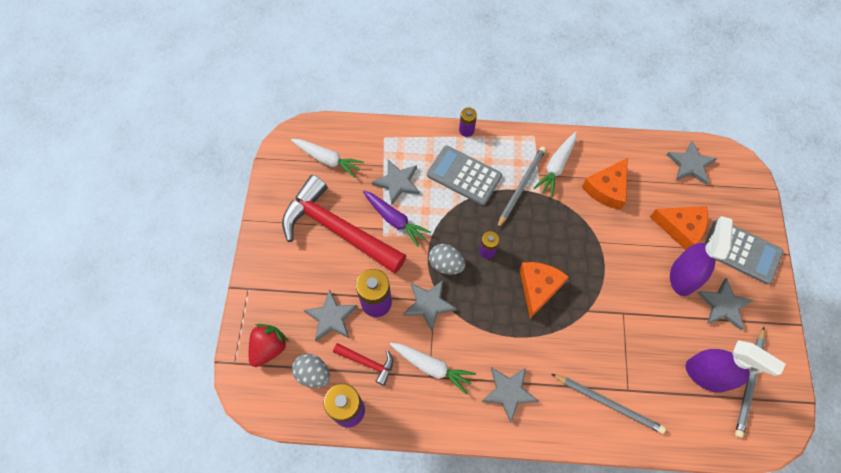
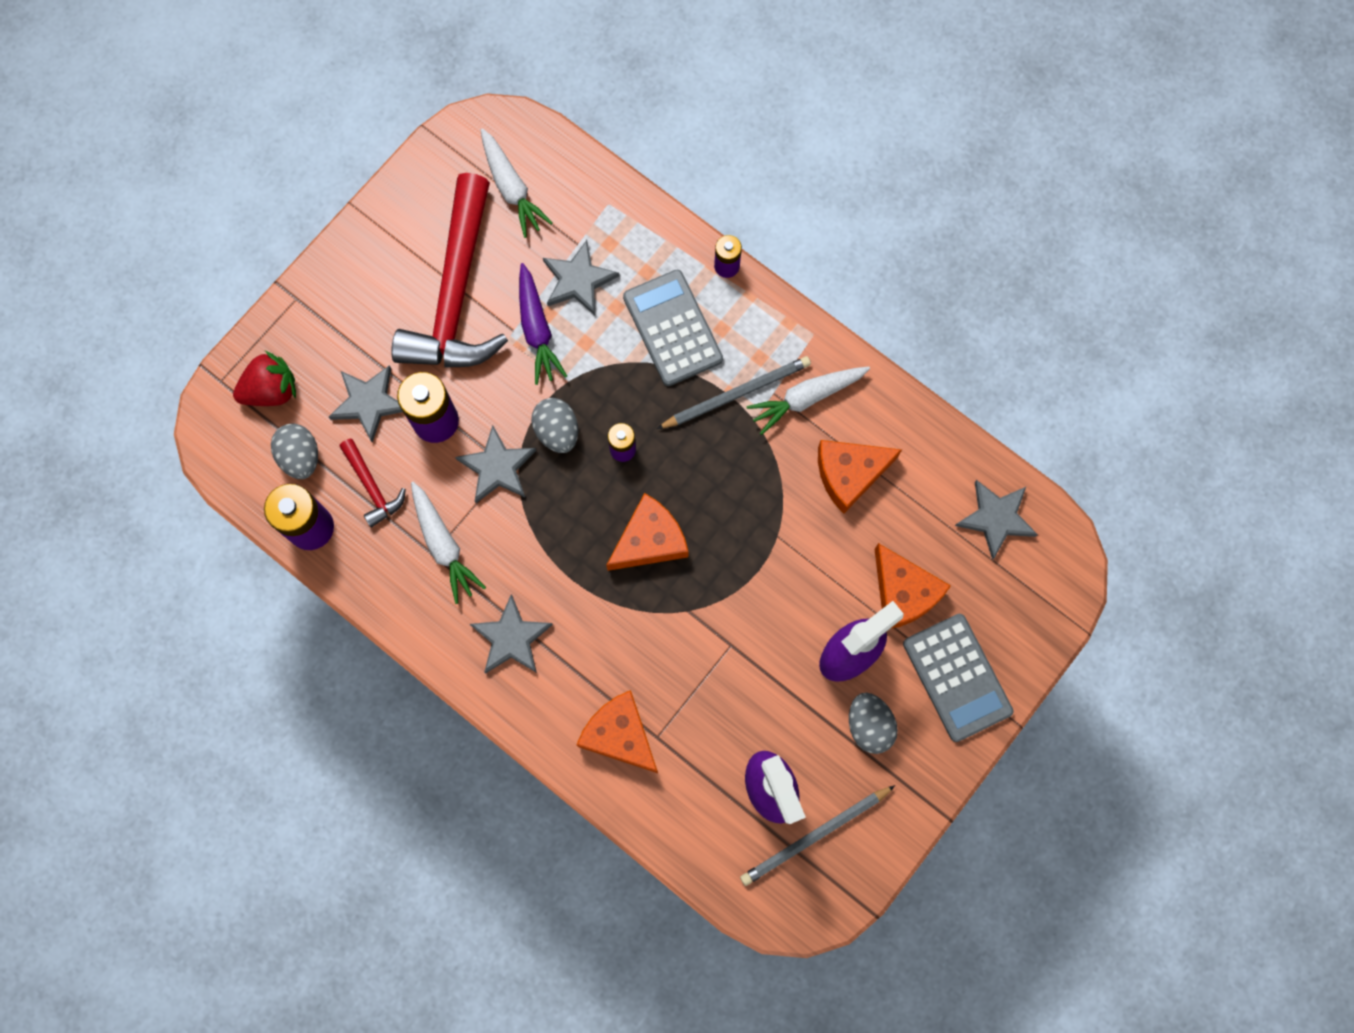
camera: 35 degrees right, 10 degrees up
red hammer [282,175,407,273] -> red hammer turned 150 degrees counterclockwise [391,173,508,368]
grey pencil [552,374,666,434] -> orange cheese [576,690,658,773]
grey star [698,278,754,330] -> grey egg [849,693,898,754]

